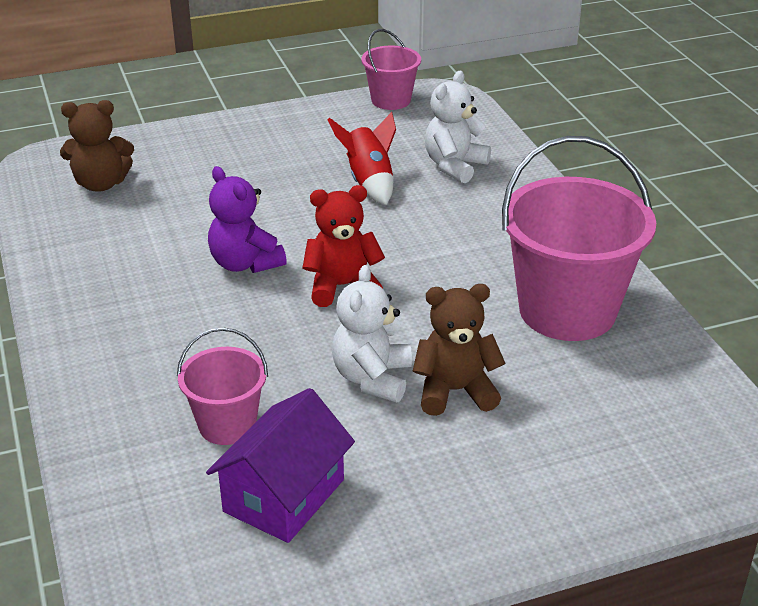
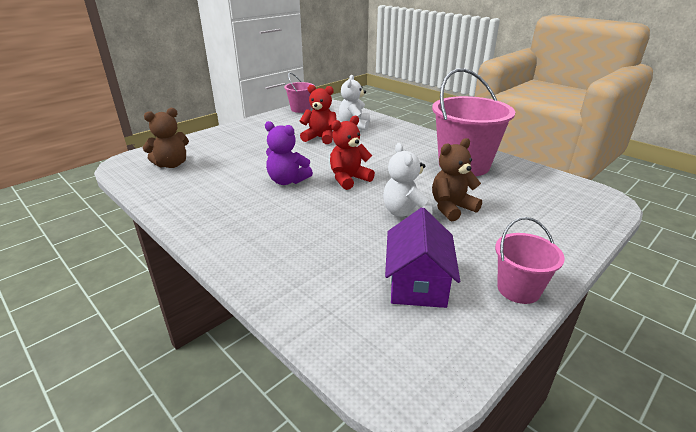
camera: 25 degrees left, 5 degrees down
pink bucket [177,328,268,445] -> pink bucket moved to [495,217,565,304]
red rocket [327,112,396,205] -> red teddy bear [300,85,337,144]

